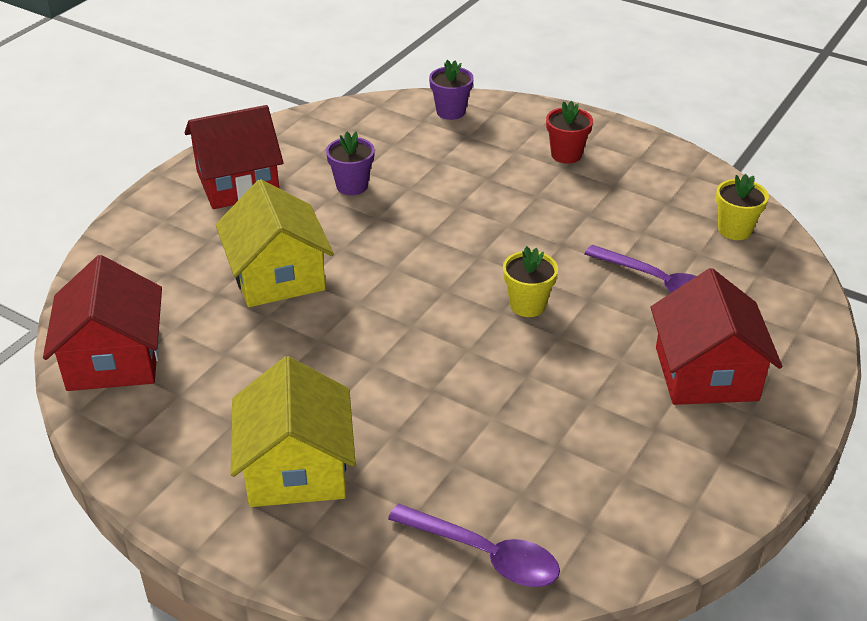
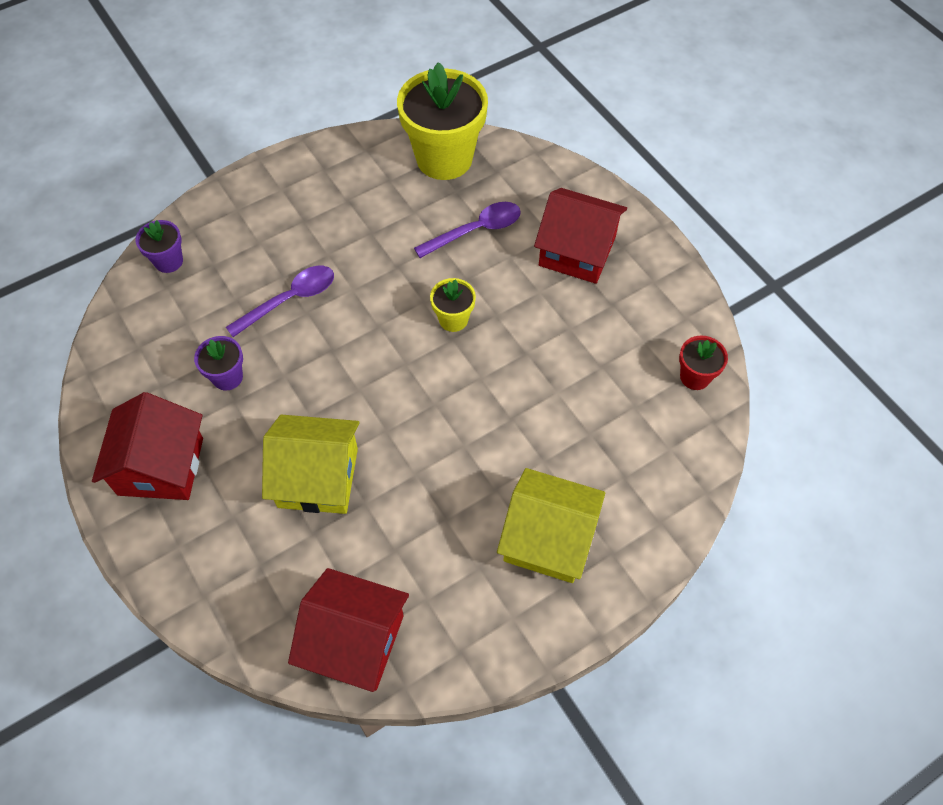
camera: 65 degrees left, 20 degrees up
purple spoon [388,504,560,587] -> purple spoon moved to [226,266,334,337]
red flower pot [546,101,593,164] -> red flower pot moved to [679,336,728,390]
yellow flower pot [716,174,769,240] -> yellow flower pot [397,62,488,180], size x2.13

